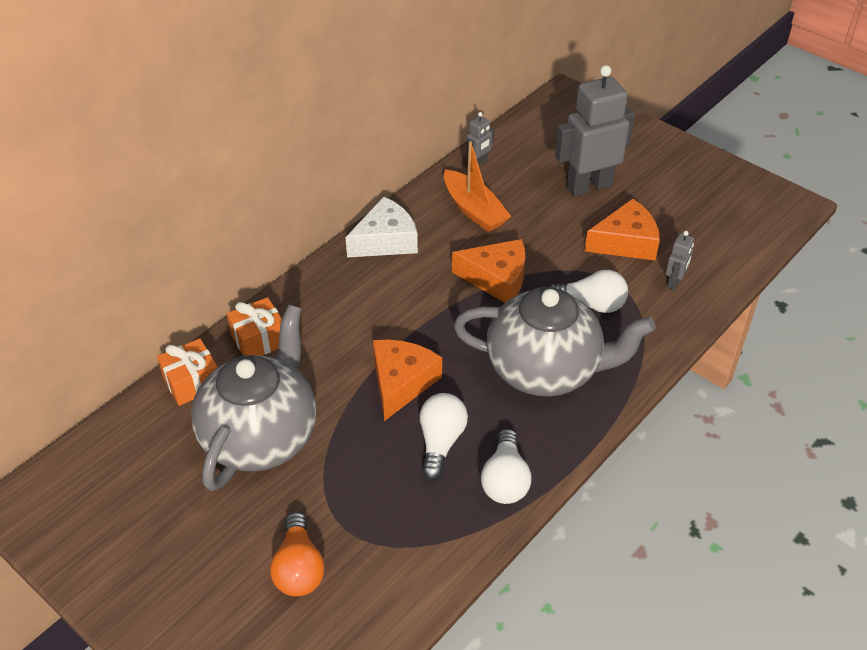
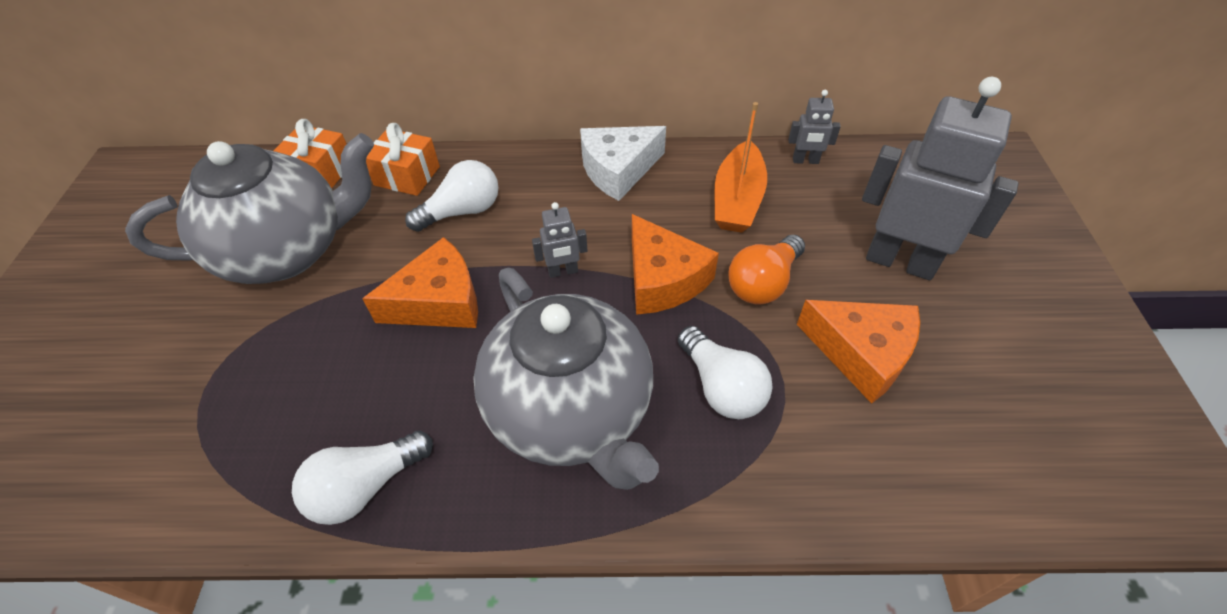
camera: 50 degrees right, 5 degrees up
orange light bulb [270,512,324,596] -> orange light bulb moved to [729,235,805,305]
white cheese [345,197,418,257] -> white cheese turned 135 degrees clockwise [580,126,666,201]
white light bulb [420,393,468,481] -> white light bulb moved to [405,160,499,232]
grey robot [665,231,694,290] -> grey robot moved to [532,202,588,278]

